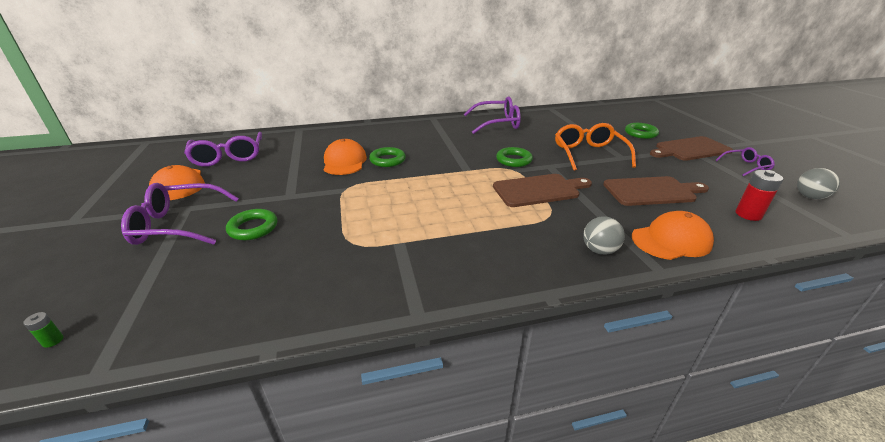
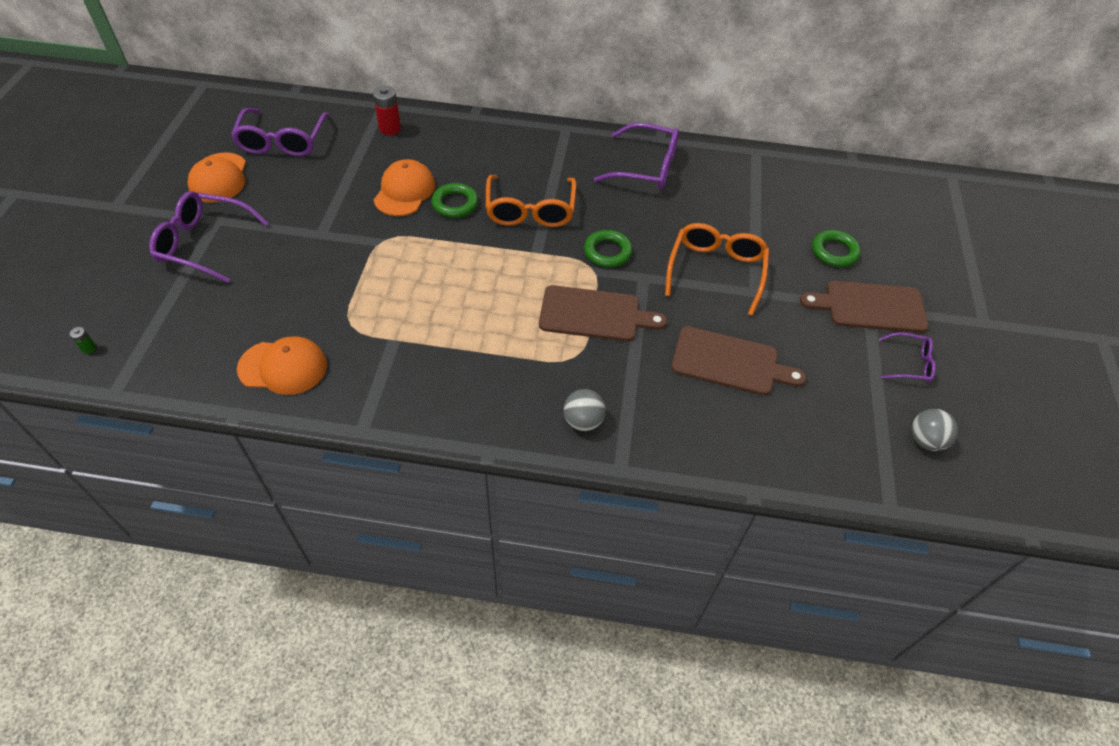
camera: 20 degrees right, 20 degrees up
green ring [226,209,277,240] -> none
orange cap [632,211,714,260] -> orange cap moved to [237,337,327,395]
red battery [735,170,783,221] -> red battery moved to [373,86,401,135]
none -> orange glasses [486,175,576,227]

